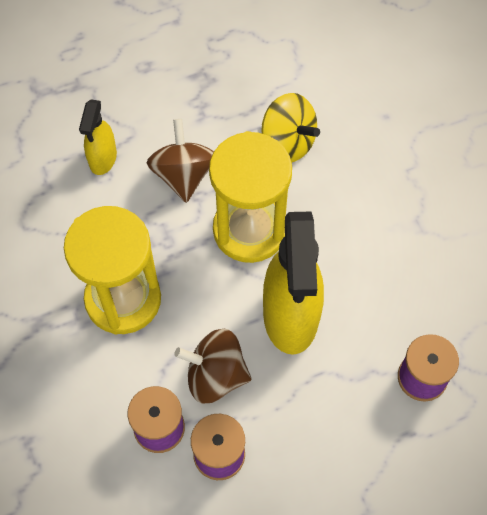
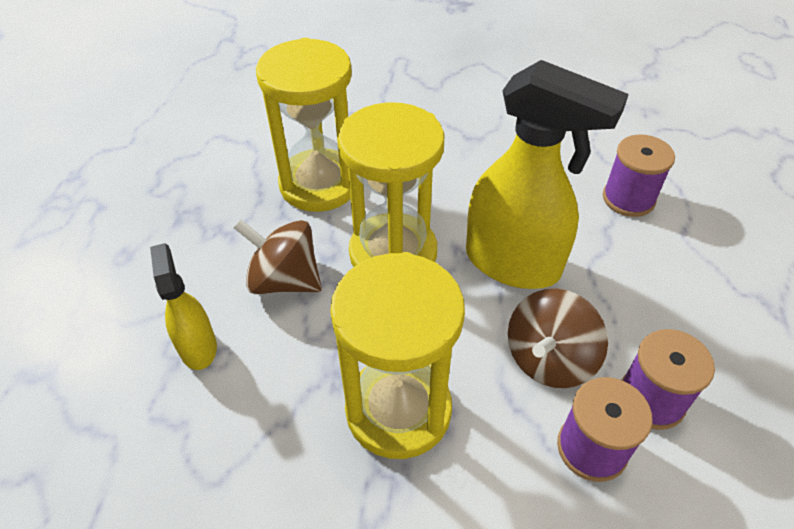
camera: 60 degrees left, 15 degrees down
yellow spray bottle [79,100,117,175] -> yellow spray bottle turned 150 degrees counterclockwise [150,243,217,370]
yellow spinning top [262,93,320,162] -> yellow hourglass [256,38,352,212]

